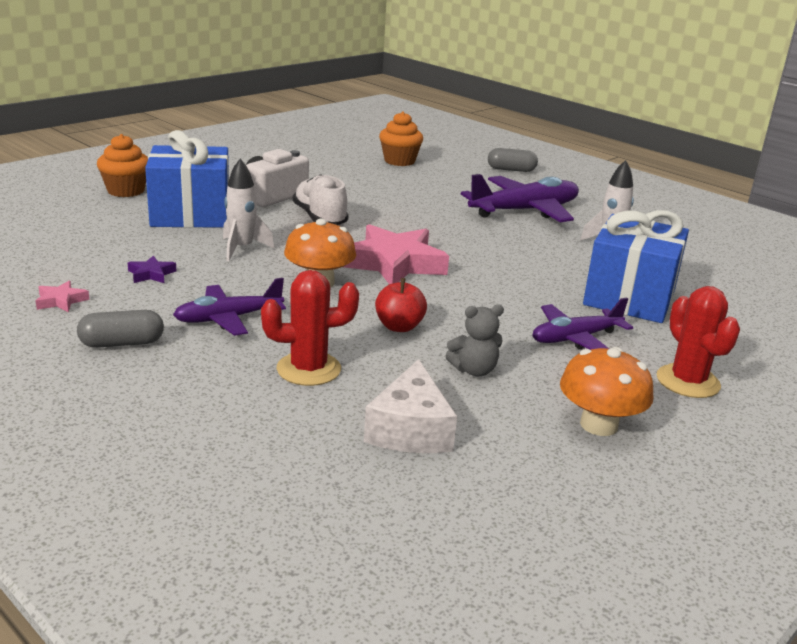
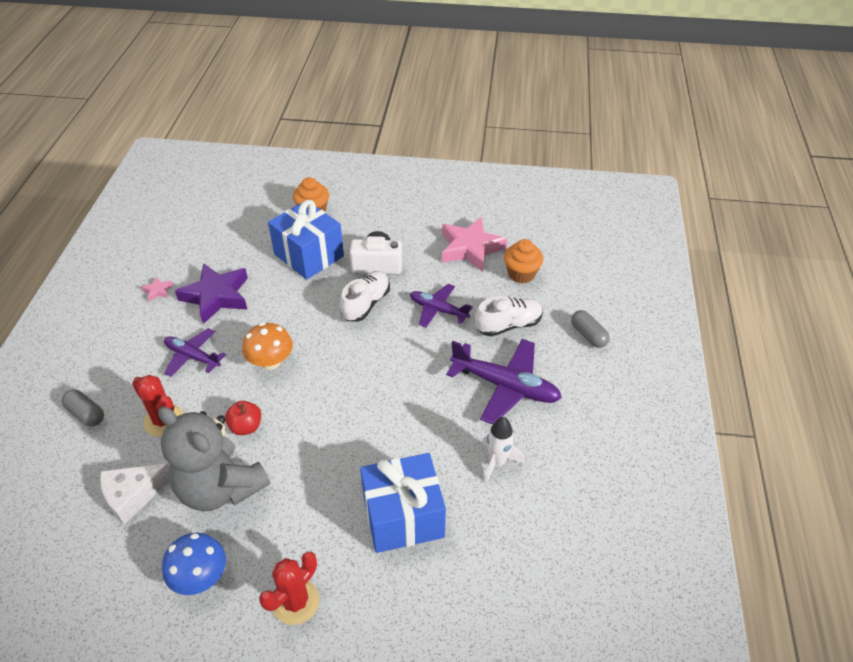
camera: 55 degrees right, 20 degrees up
grey capsule [77,310,164,348] -> grey capsule moved to [62,390,104,426]
purple star [128,255,176,283] -> purple star [175,263,248,324], size x2.39
white rocket [223,159,274,261] -> none
pink star [344,224,449,284] -> pink star moved to [442,217,508,272]
grey teddy bear [445,304,504,376] -> grey teddy bear [158,407,270,511], size x2.43
purple plane [532,298,633,350] -> purple plane moved to [410,284,473,328]
orange mushroom [560,347,653,436] -> blue mushroom [162,533,226,595]
none -> white shoe [475,296,543,337]

